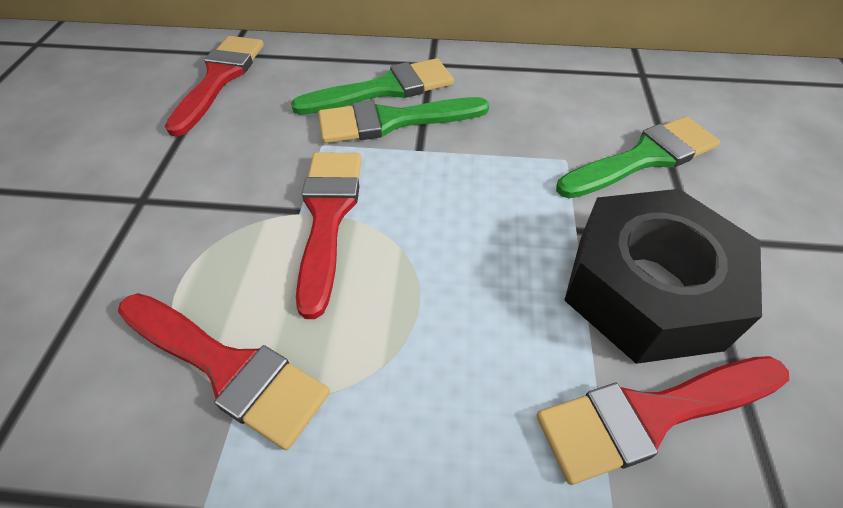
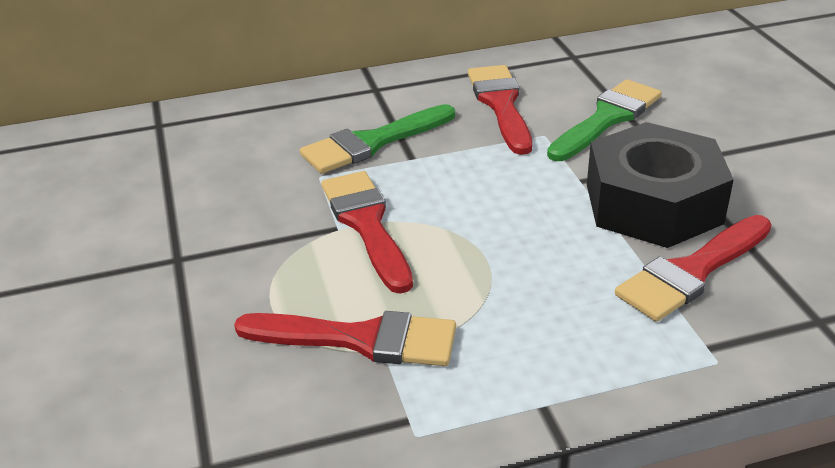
camera: 20 degrees left, 15 degrees down
red brush [165,36,264,137] -> red brush moved to [468,65,532,155]
green brush [291,58,454,115] -> none

